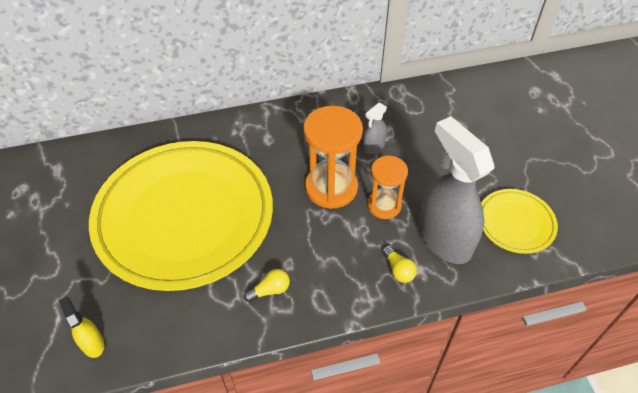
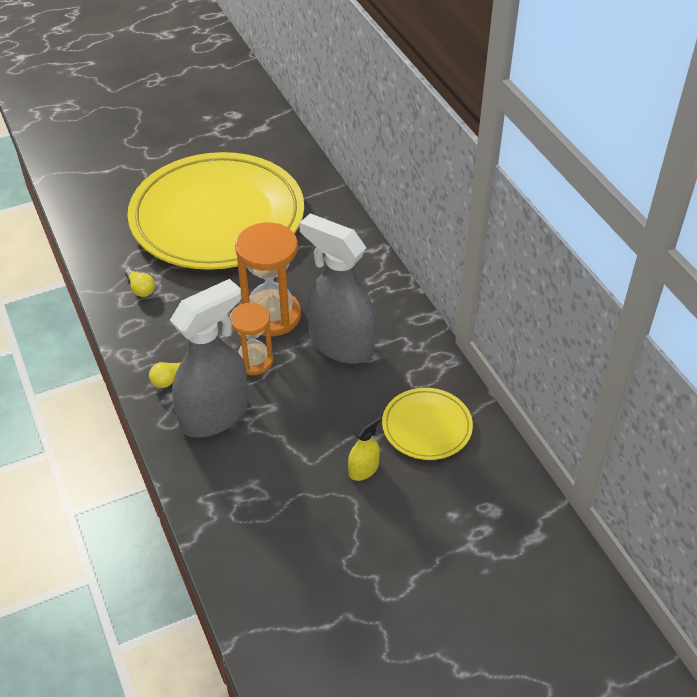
camera: 80 degrees right, 5 degrees down
yellow spray bottle [58,296,104,358] -> yellow spray bottle moved to [348,411,382,481]
grey spray bottle [363,103,387,154] -> grey spray bottle [299,213,376,364], size x2.25
yellow plate [481,189,558,254] -> yellow plate moved to [382,388,473,460]

